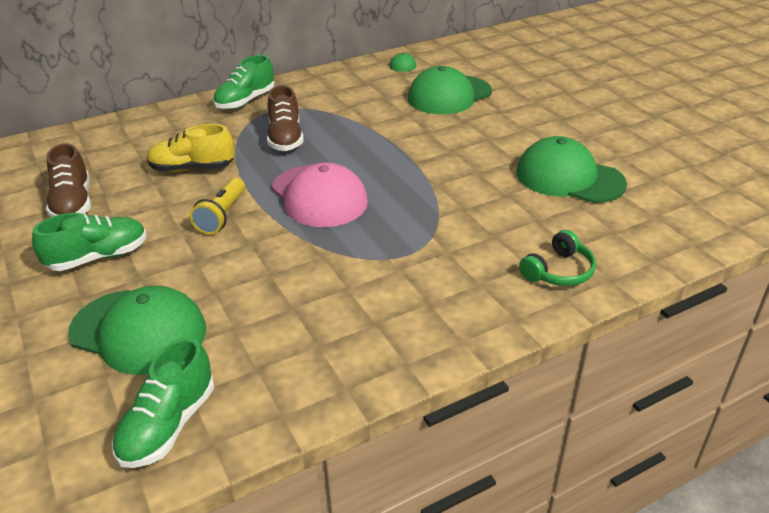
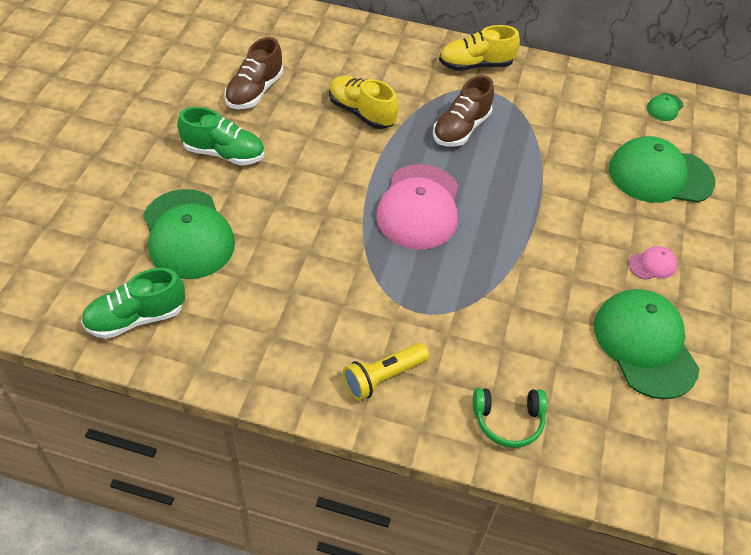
camera: 40 degrees right, 15 degrees up
yellow flashlight [190,178,245,235] -> yellow flashlight moved to [343,343,429,401]
green shoe [213,55,274,110] -> yellow shoe [439,25,520,71]
none -> pink cap [628,246,677,280]

